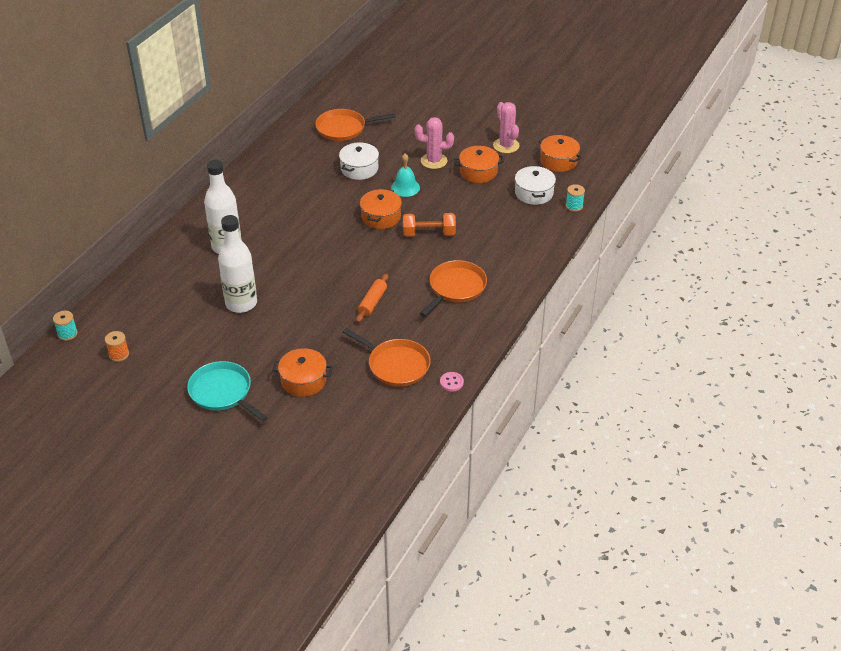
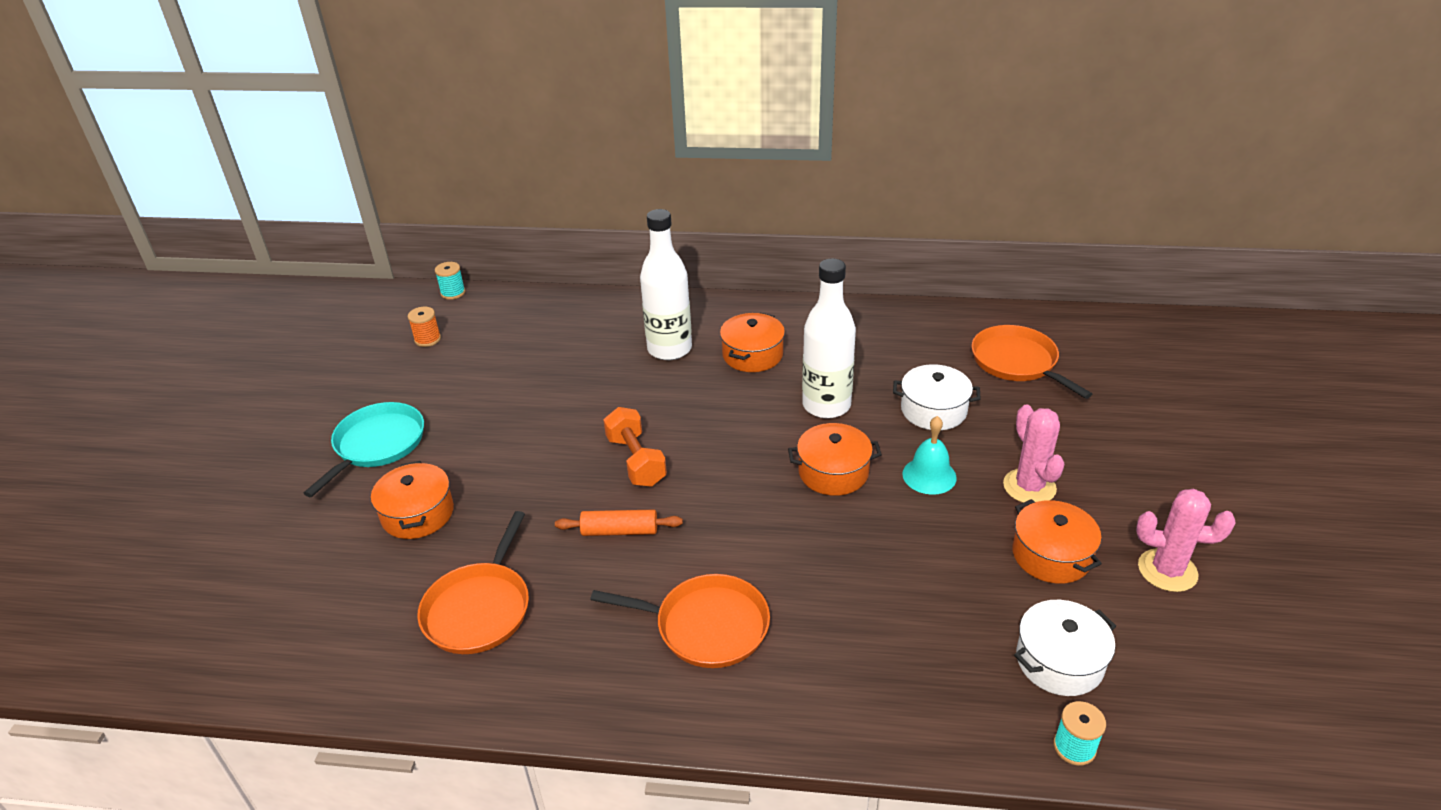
camera: 70 degrees right, 5 degrees down
white bottle [218,215,257,313] -> white bottle moved to [802,258,856,419]
orange dumbbell [403,213,456,237] -> orange dumbbell moved to [604,407,667,487]
pink button [440,372,464,392] -> none
pink cactus [493,102,520,153] -> pink cactus turned 60 degrees clockwise [1136,489,1236,592]
orange pot [539,135,582,172] -> orange pot moved to [720,313,785,372]

